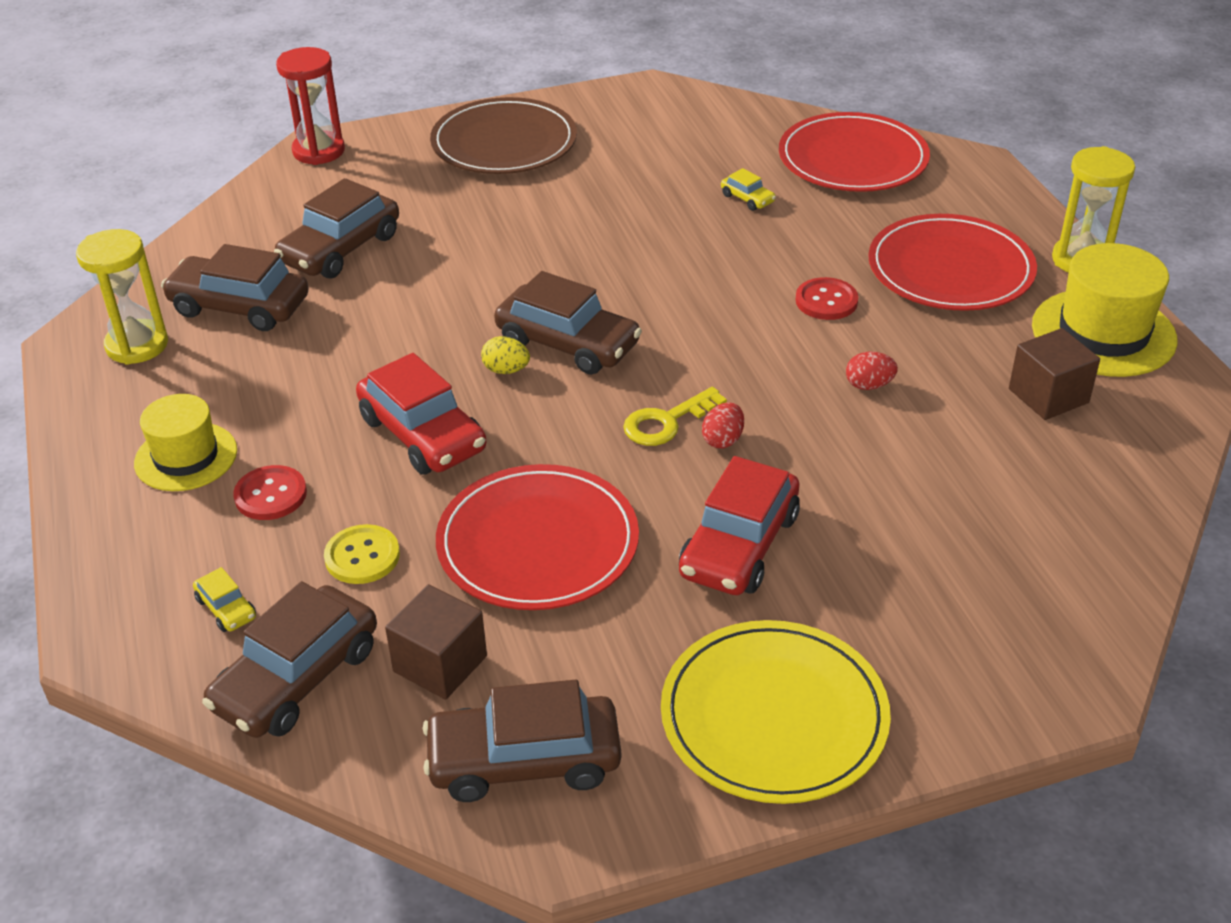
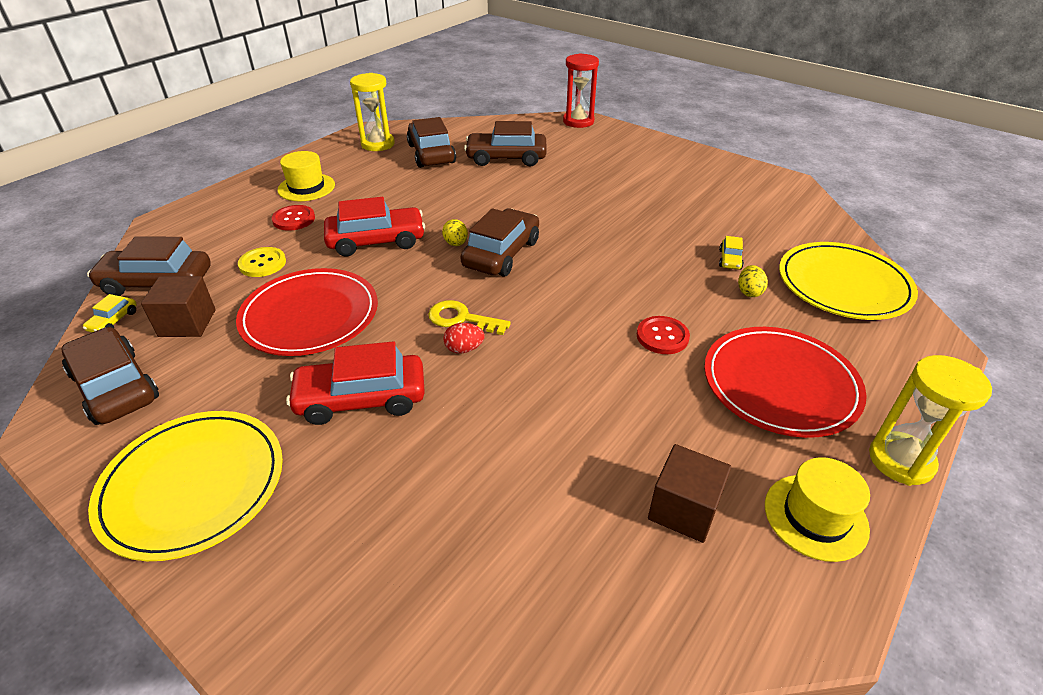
camera: 55 degrees right, 0 degrees up
yellow car [193,567,256,632] -> yellow car moved to [83,294,137,332]
red car [356,353,486,475] -> red car turned 120 degrees counterclockwise [324,197,425,257]
brown plate [430,97,577,174] -> none
brown car [494,271,642,375] -> brown car turned 150 degrees counterclockwise [460,208,539,276]
red plate [779,112,930,192] -> yellow plate [779,242,918,320]
red egg [846,352,898,390] -> none
yellow hat [1032,243,1177,377] -> yellow hat [765,457,870,562], size x0.66
none -> yellow egg [738,265,768,297]

